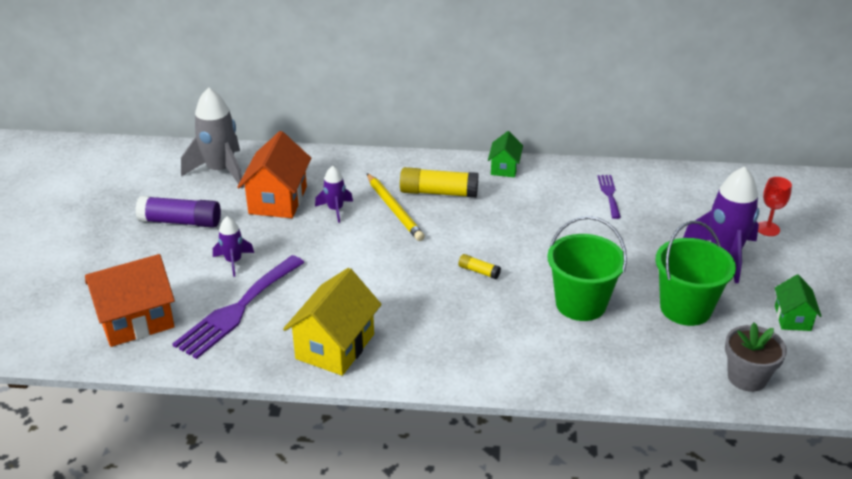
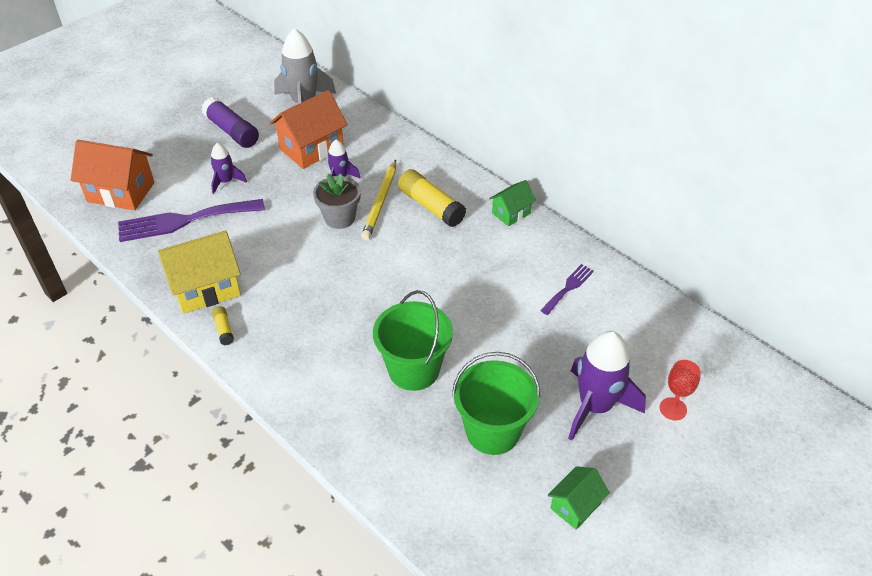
camera: 40 degrees right, 10 degrees up
yellow glue stick [458,254,501,279] -> yellow glue stick moved to [212,306,234,345]
grey flower pot [725,323,787,392] -> grey flower pot moved to [313,174,361,229]

